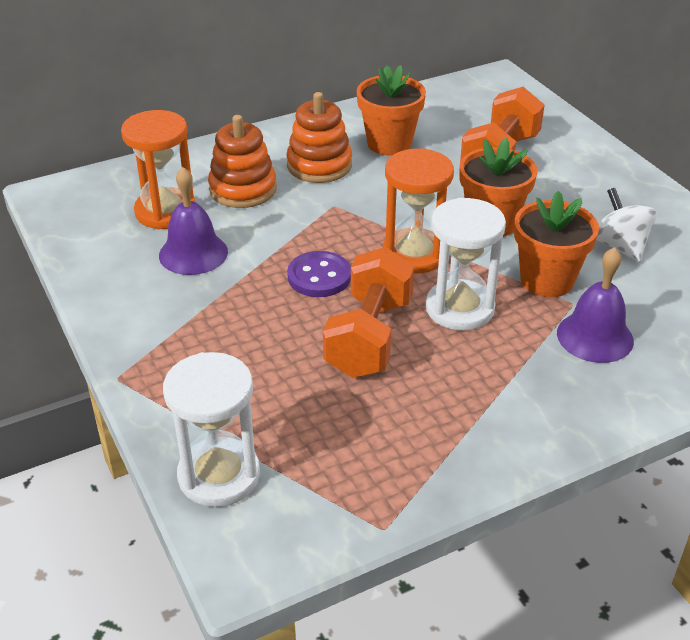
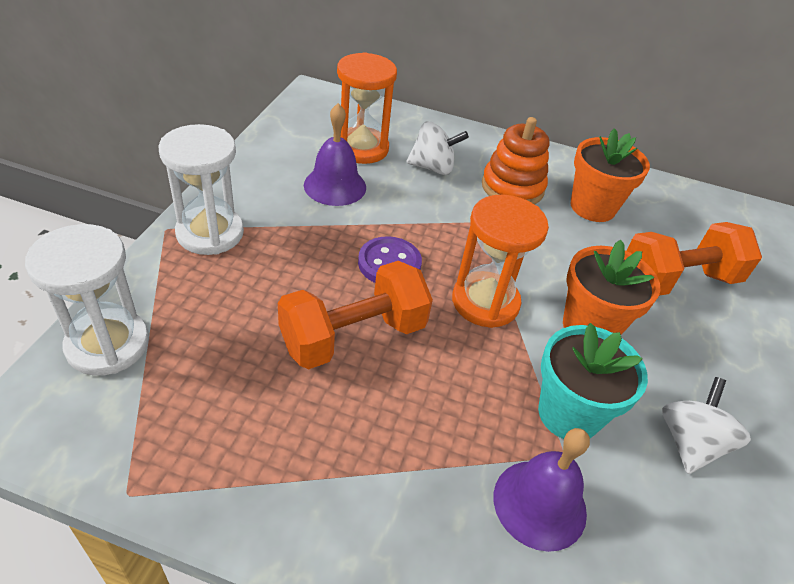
camera: 40 degrees right, 5 degrees up
orange stacking toy [208,115,277,208] -> white spinning top [406,121,469,175]
white hourglass [426,198,506,330] -> white hourglass moved to [159,124,244,255]
orange flower pot [514,191,599,297] -> turquoise flower pot [538,323,648,439]

